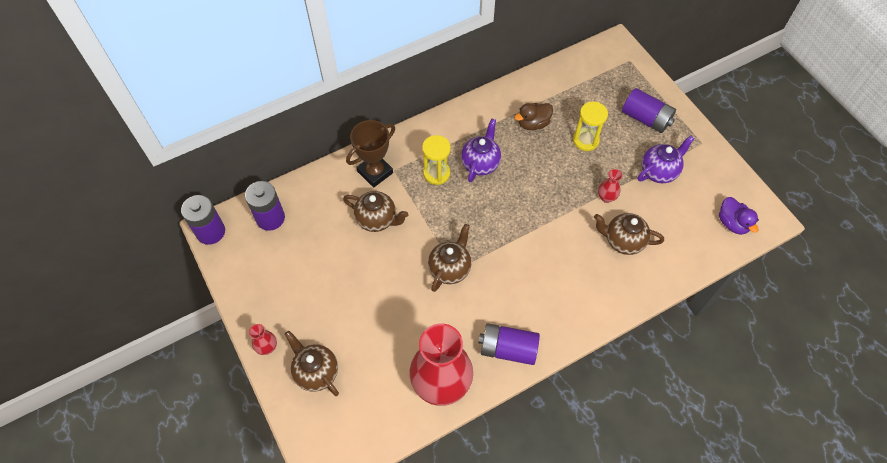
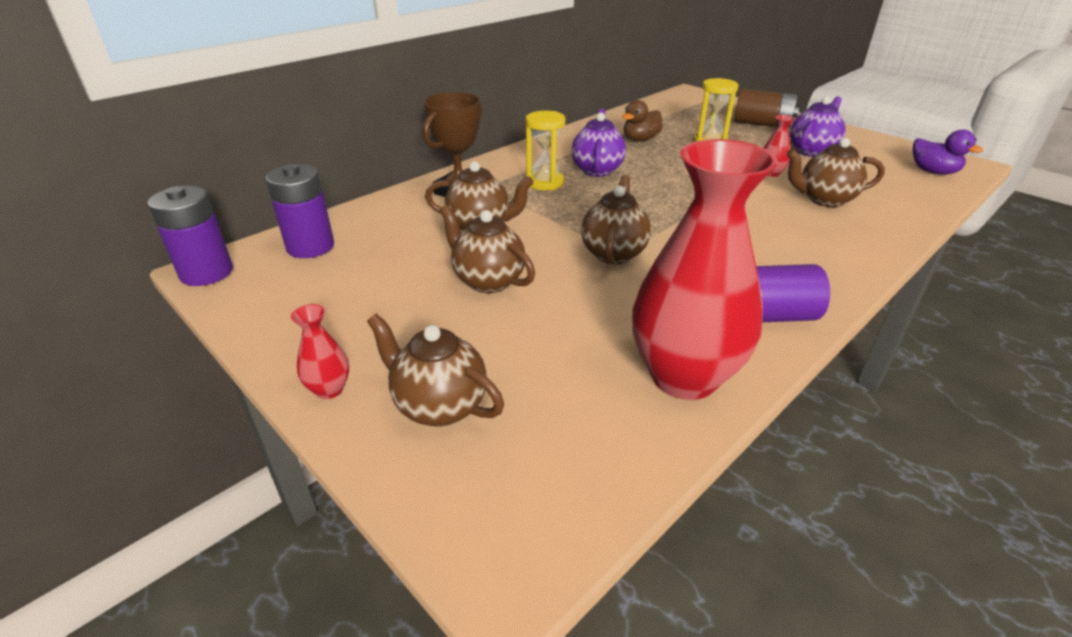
camera: 15 degrees left, 25 degrees down
purple battery [622,88,676,133] -> brown battery [734,89,799,128]
none -> brown teapot [440,205,535,293]

